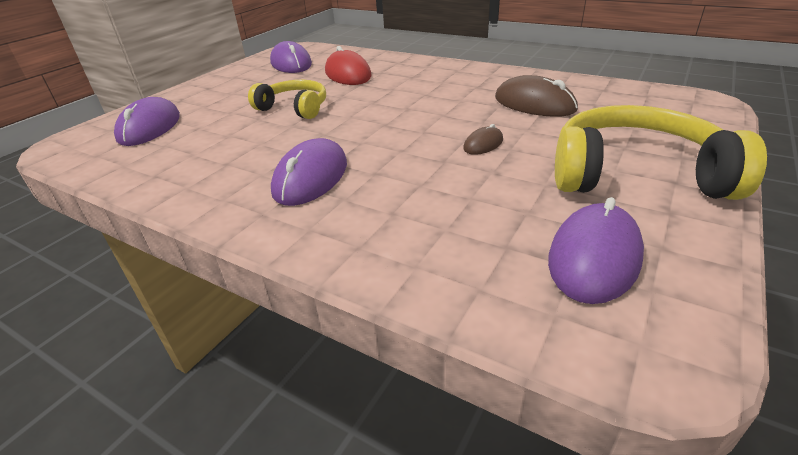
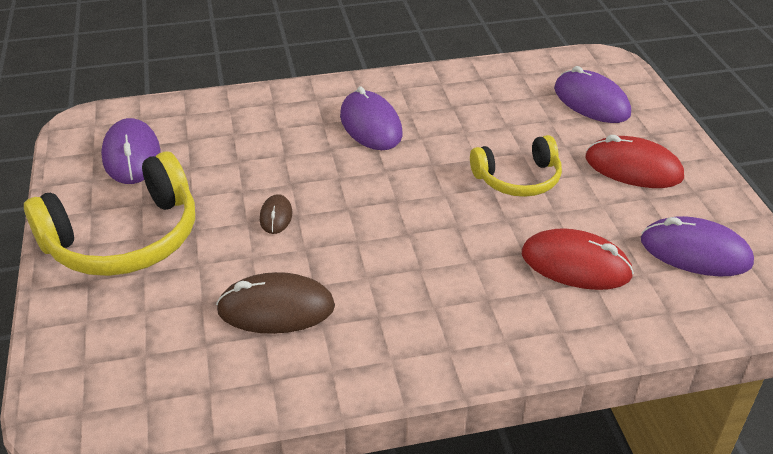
camera: 135 degrees right, 5 degrees up
none -> red mouse [585,135,684,188]

